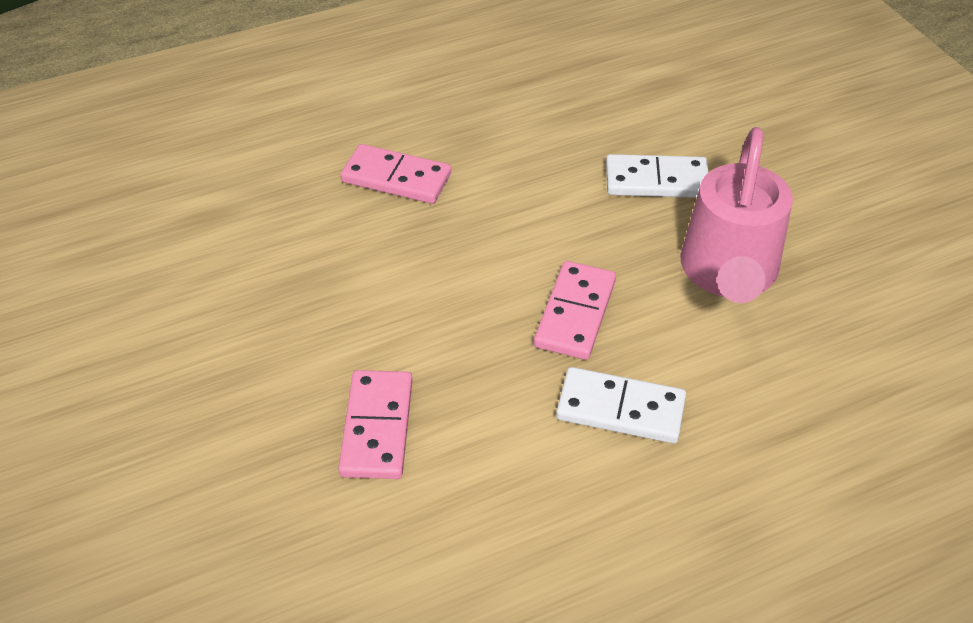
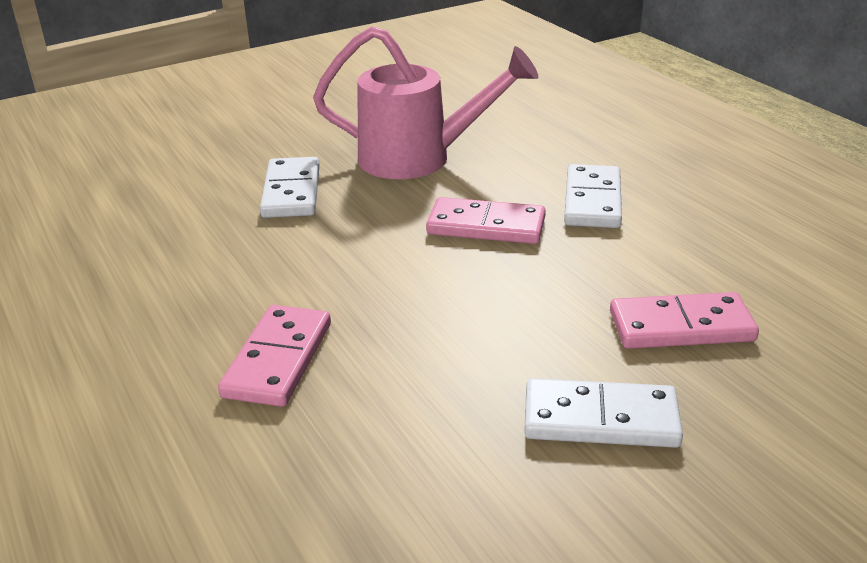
camera: 95 degrees left, 15 degrees down
none -> white domino [524,378,683,448]

